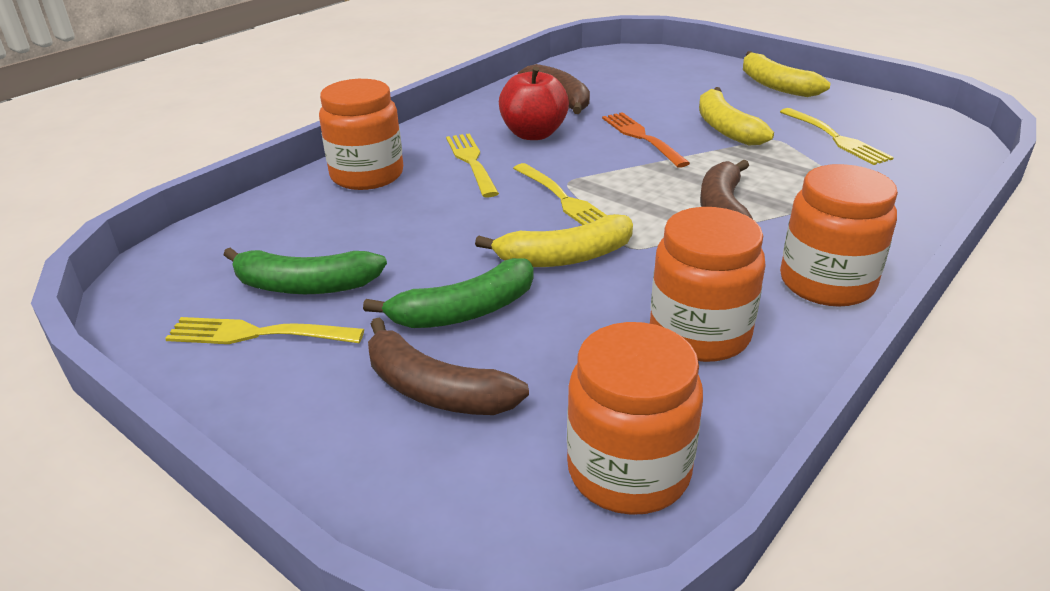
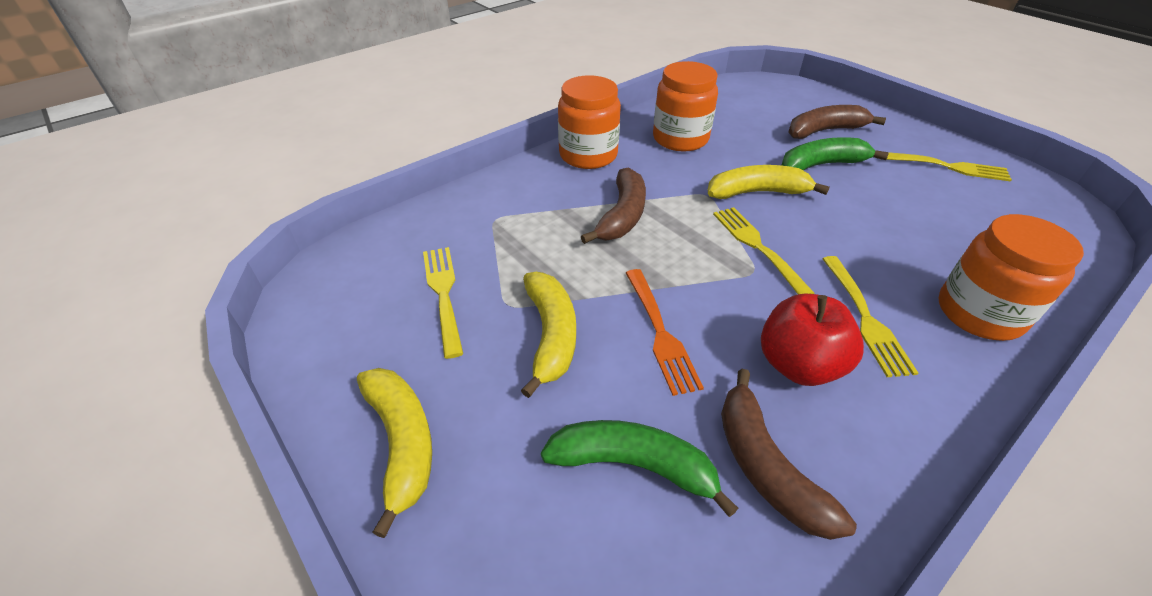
camera: 170 degrees left, 10 degrees up
green banana [224,248,387,294] -> green banana moved to [541,420,738,517]
brown banana [368,317,529,415] -> brown banana turned 60 degrees counterclockwise [788,105,886,139]
orange jar [567,322,703,515] -> none

